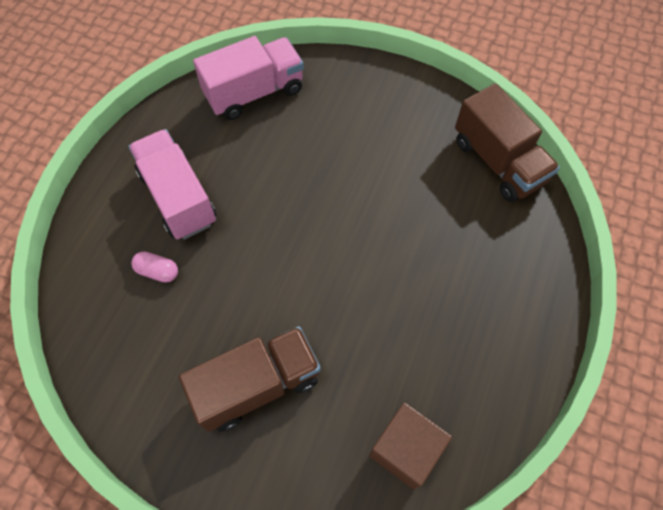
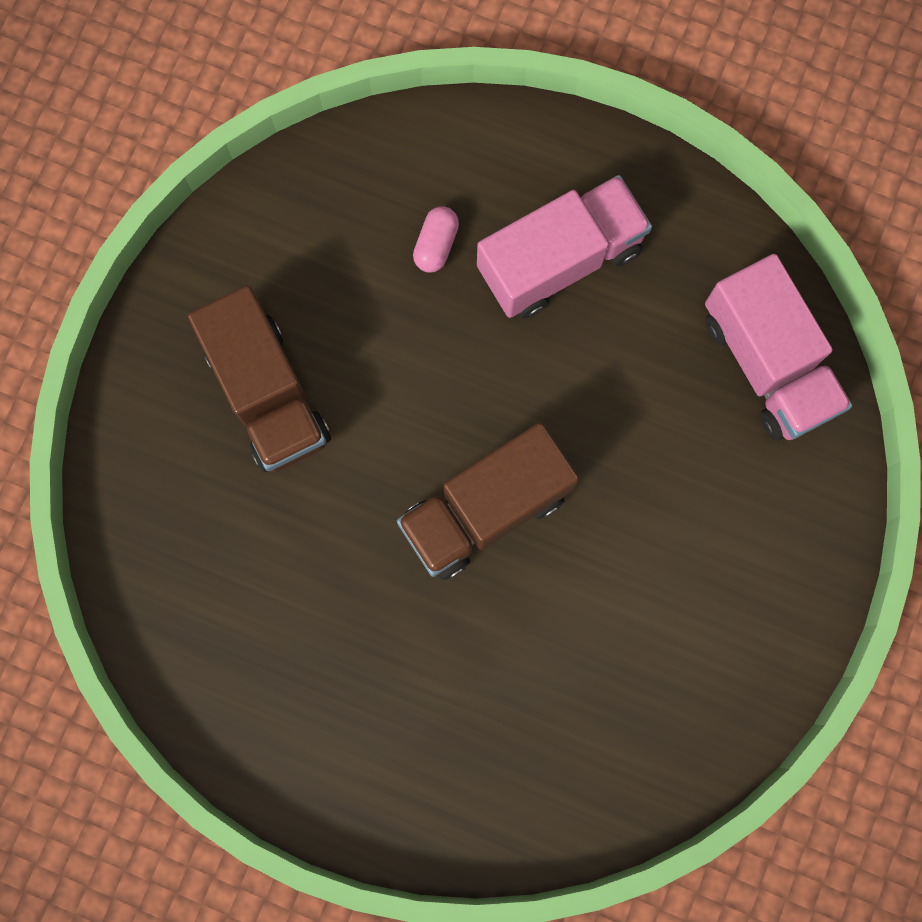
camera: 90 degrees right, 15 degrees up
brown cube [369,402,452,490] -> none
brown truck [455,83,560,202] -> brown truck moved to [397,423,579,580]

